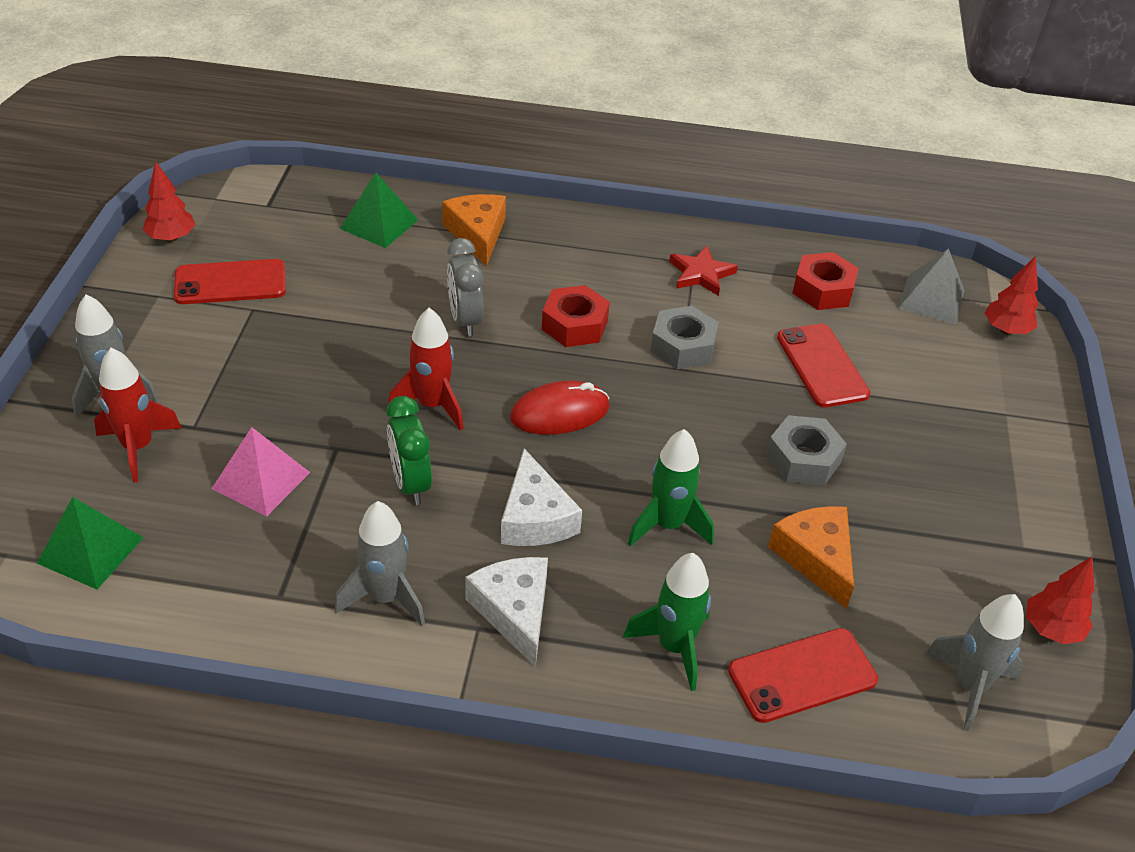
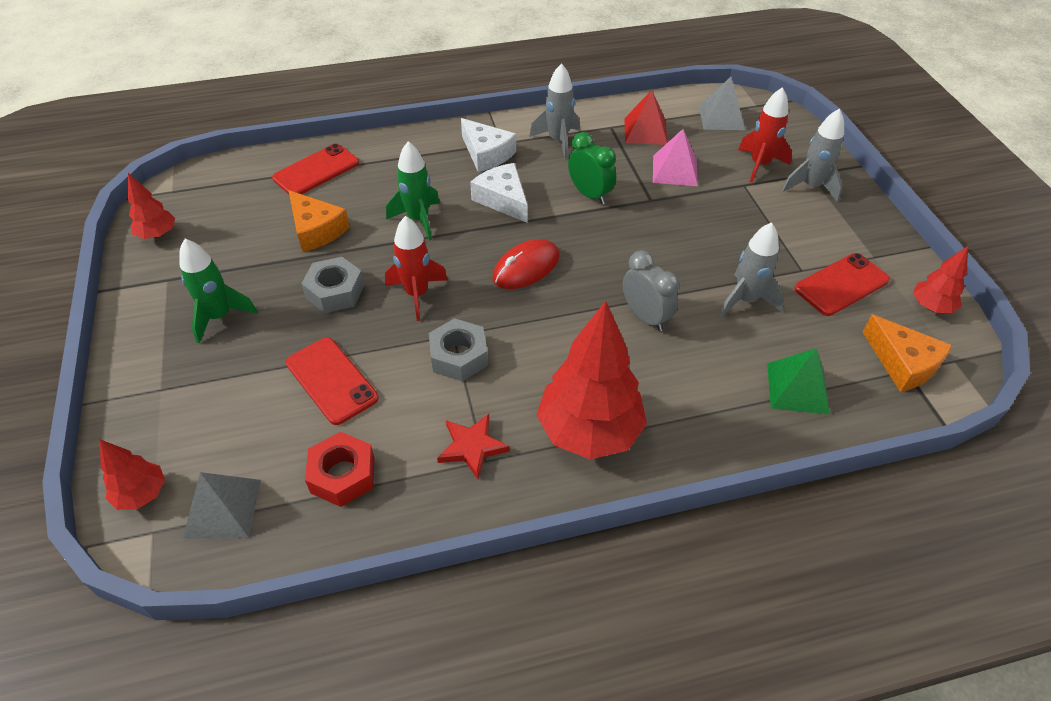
camera: 160 degrees right, 5 degrees up
green pyramid [37,497,144,589] -> grey pyramid [699,77,745,130]
red rocket [388,308,463,431] -> red rocket moved to [385,216,448,321]
orange cheese [442,194,506,266] -> orange cheese moved to [863,314,952,392]
red nut [542,285,610,347] -> none
green rocket [623,553,711,691] -> green rocket moved to [179,239,258,344]
grey rocket [924,594,1024,731] -> grey rocket moved to [719,222,784,317]
none -> red tree [537,301,647,459]
none -> red pyramid [624,90,667,145]

